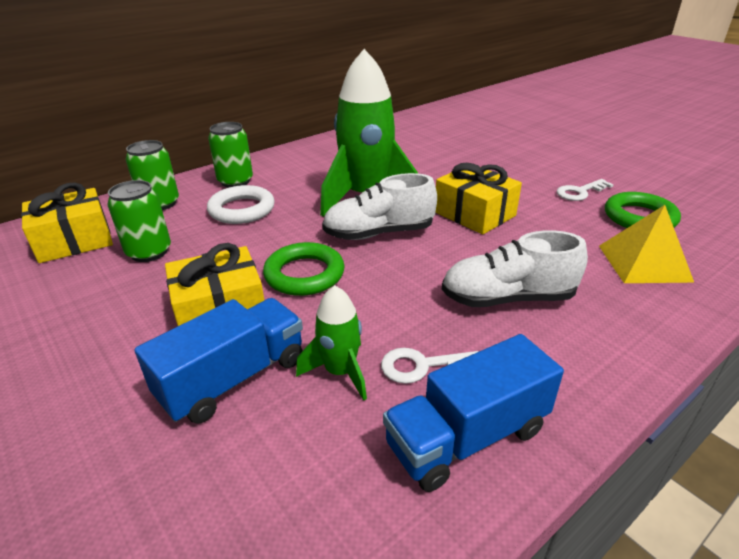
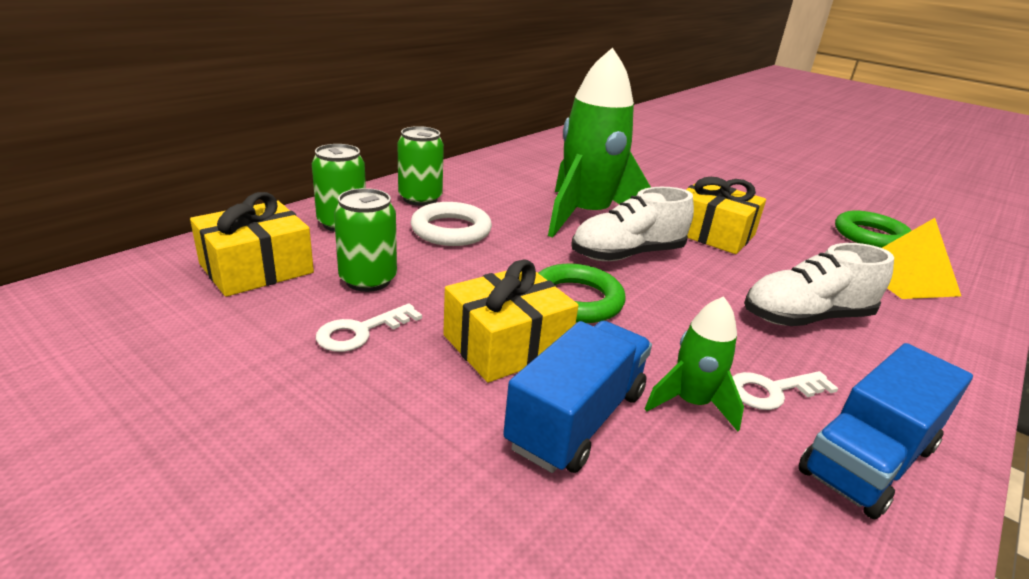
camera: 15 degrees left, 5 degrees down
white key [557,179,614,201] -> white key moved to [316,303,422,352]

